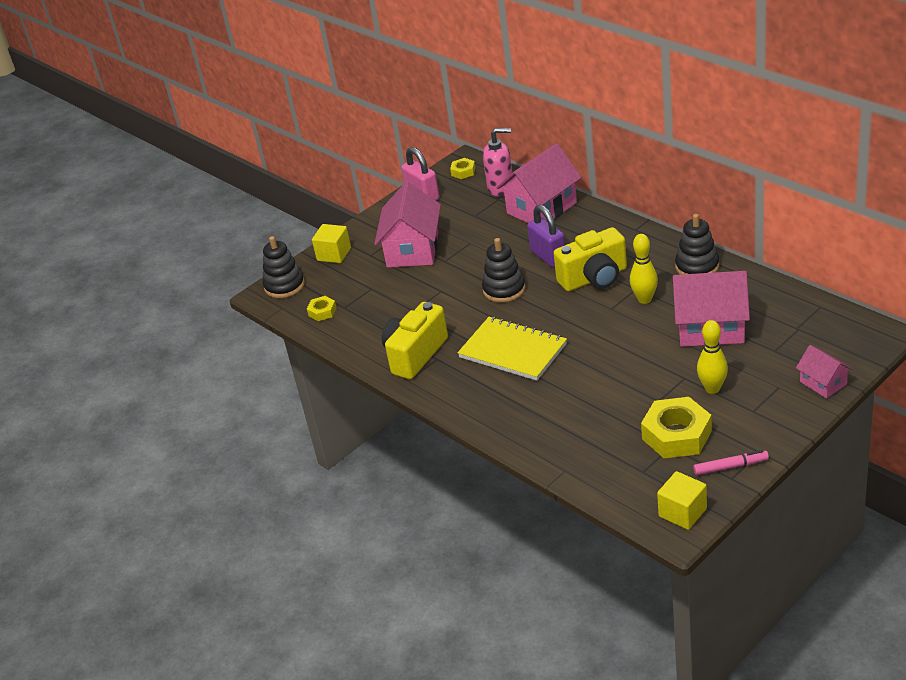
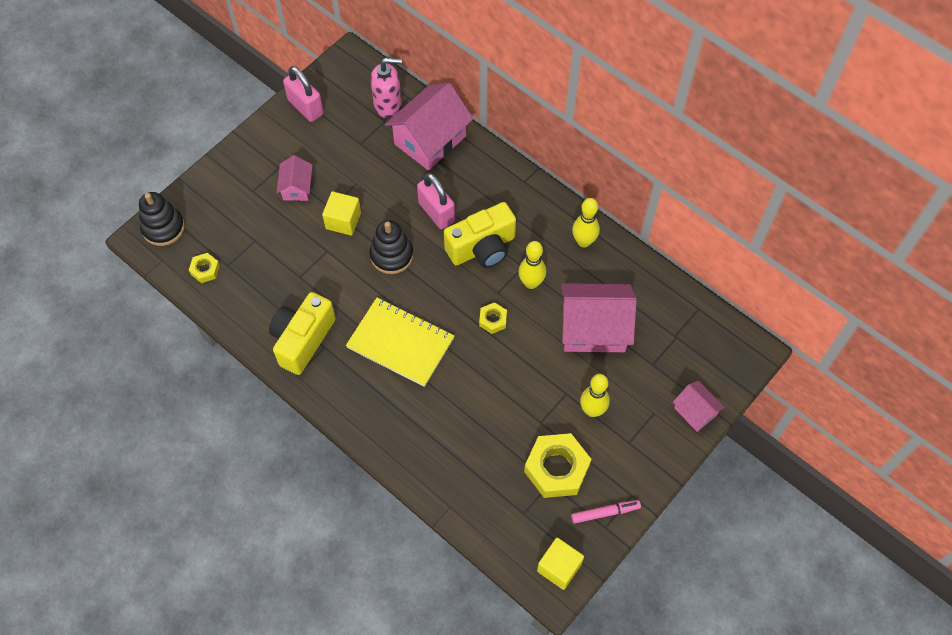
camera: 10 degrees left, 25 degrees up
yellow cube [312,224,351,263] -> yellow cube moved to [322,191,361,236]
pink house [374,182,441,268] -> pink house [277,155,312,201], size x0.53
yellow nut [450,158,475,179] -> yellow nut moved to [479,302,507,334]
purple padlock [527,205,565,267] -> pink padlock [417,173,455,229]
black stacking toy [675,214,719,275] -> yellow bowling pin [572,198,600,247]

